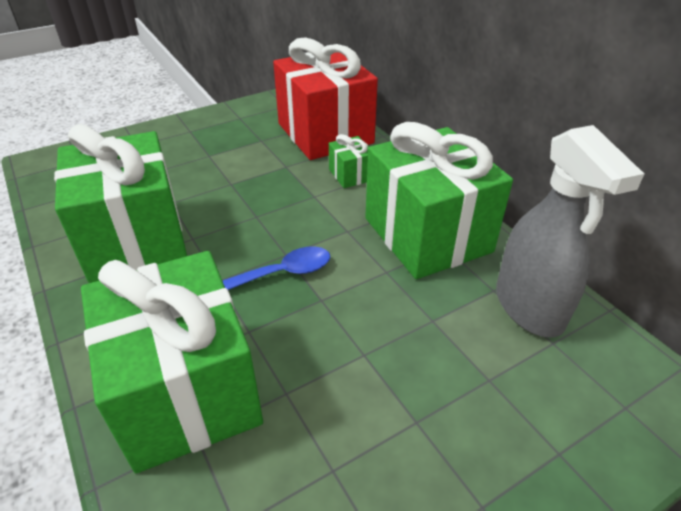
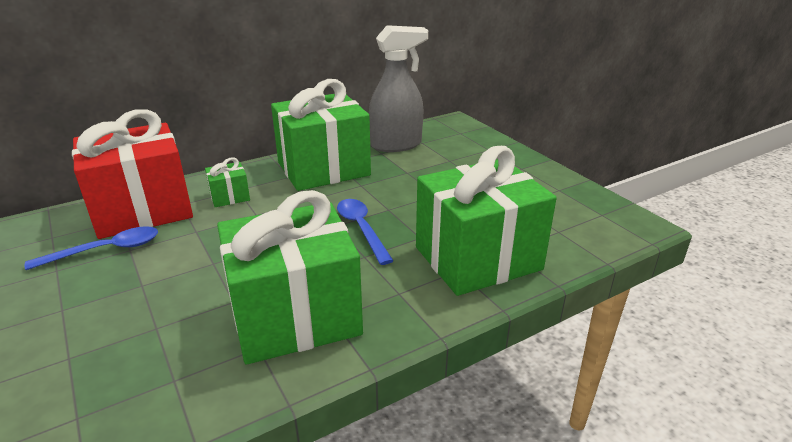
camera: 90 degrees left, 10 degrees down
none -> blue spoon [25,226,158,270]

